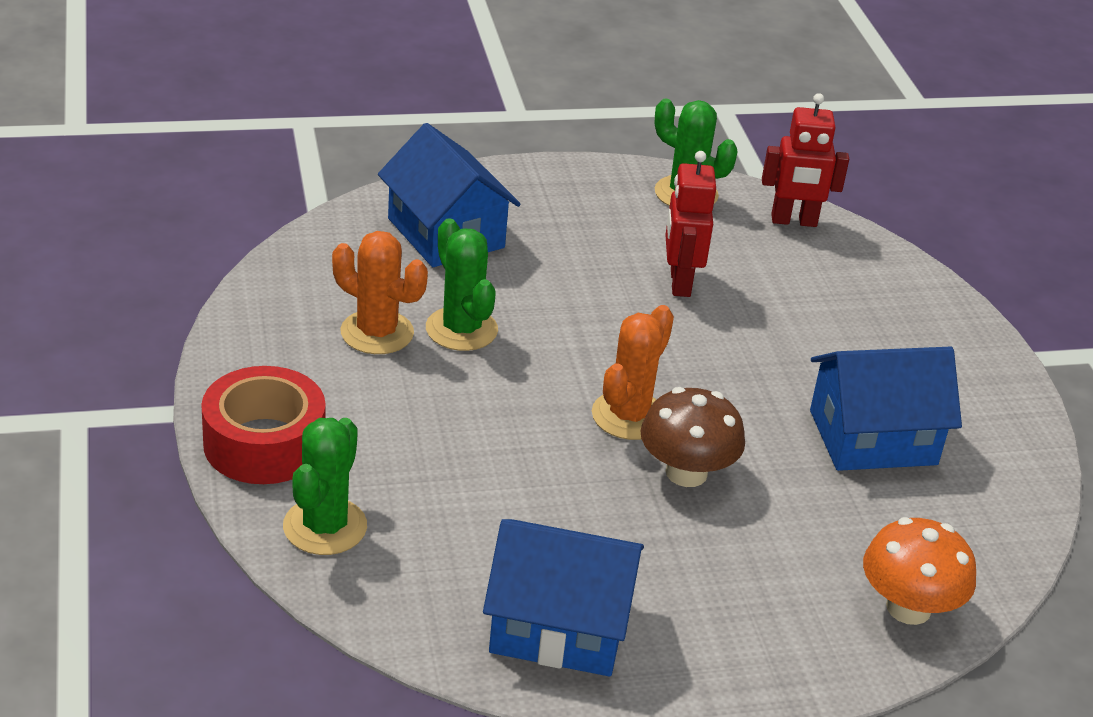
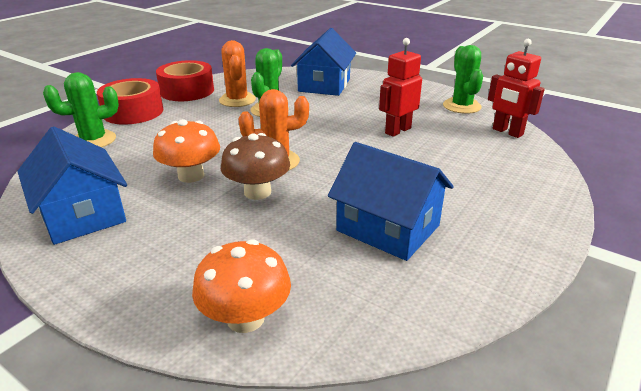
camera: 50 degrees right, 5 degrees down
none -> orange mushroom [153,119,220,183]
none -> red tape [156,60,214,101]

